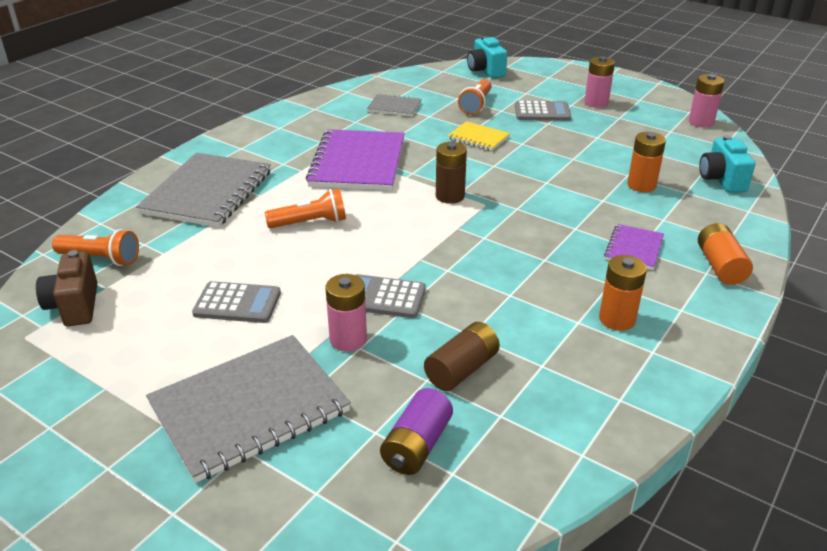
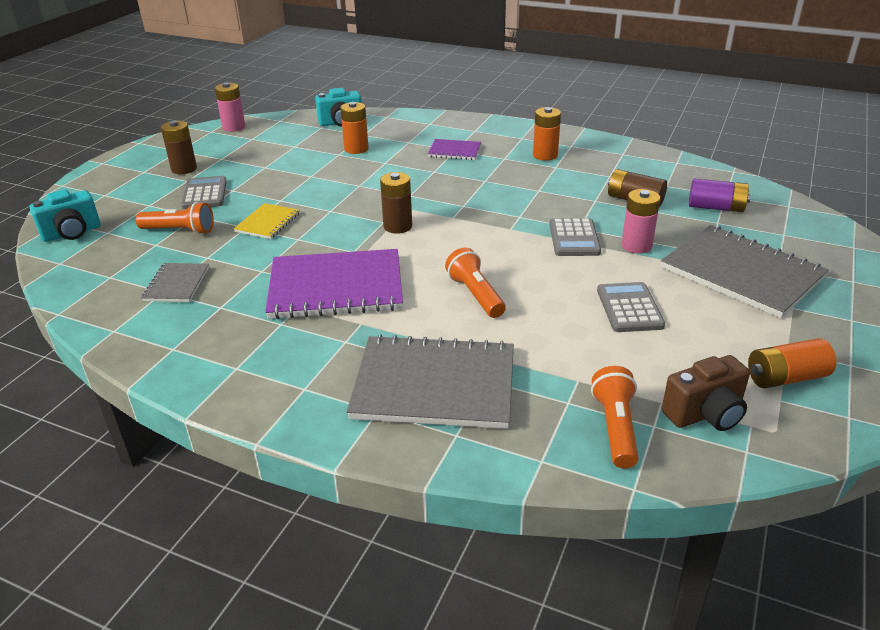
camera: 100 degrees left, 0 degrees up
pink battery [585,56,615,108] -> brown battery [161,121,197,174]
orange battery [698,223,753,285] -> orange battery moved to [748,338,836,388]

